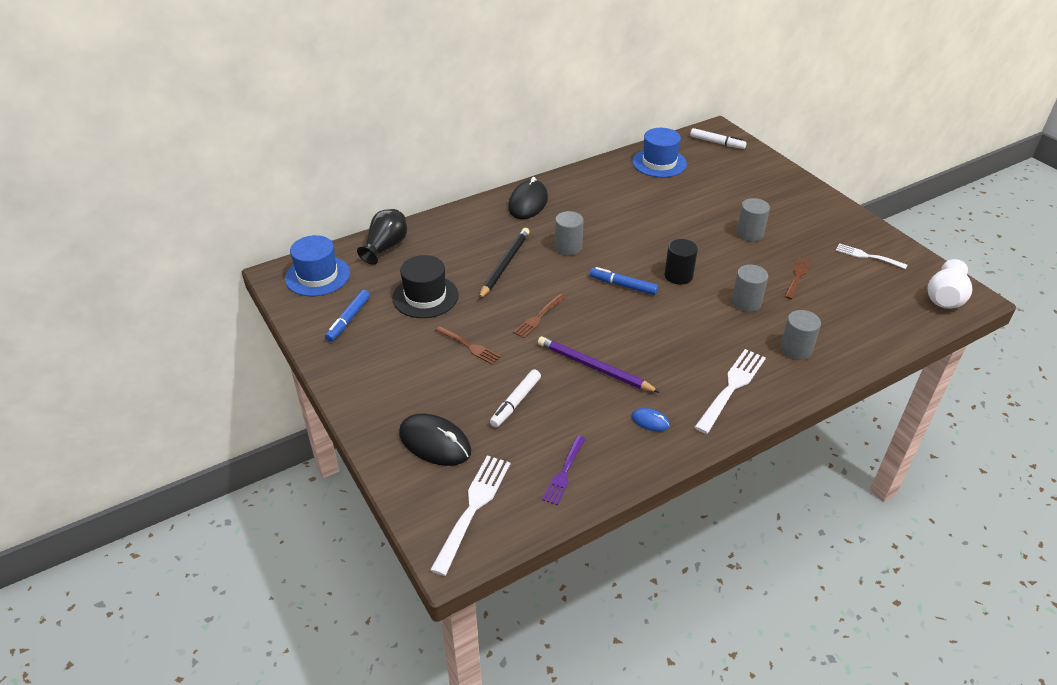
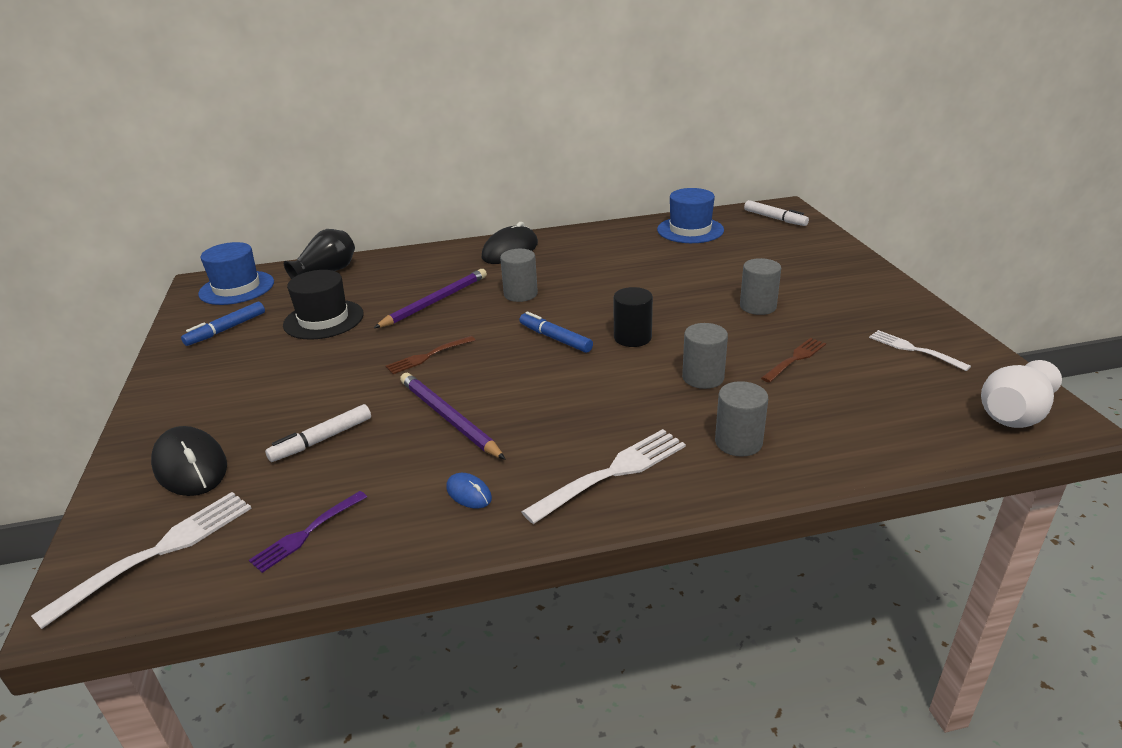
camera: 20 degrees right, 10 degrees down
brown fork [435,326,501,365] -> none
black pencil [479,228,530,299] -> purple pencil [374,269,487,328]

